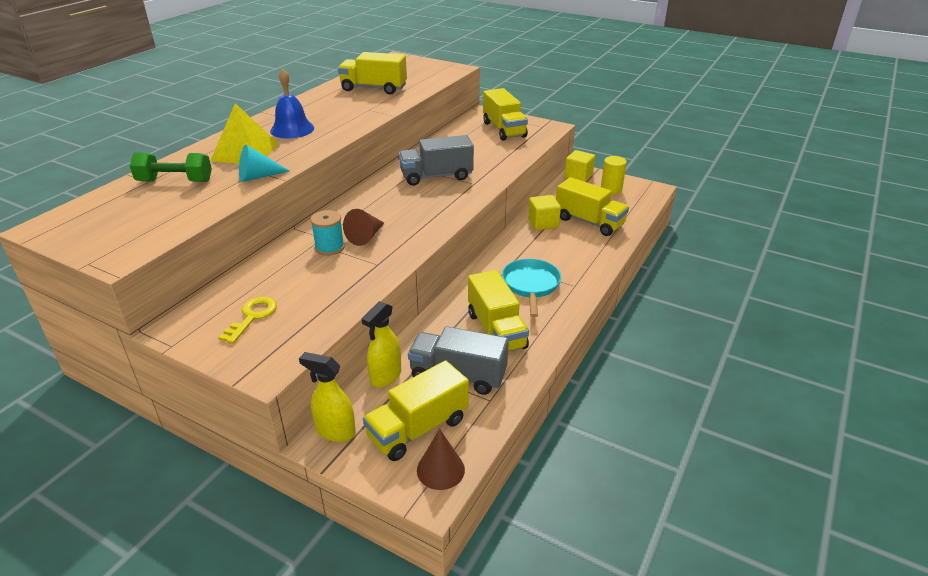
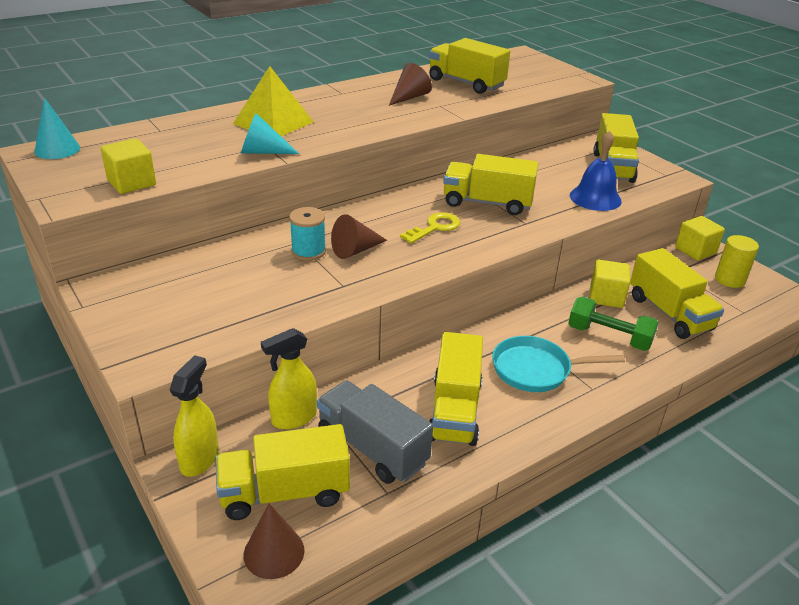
camera: 25 degrees right, 0 degrees up
green dumbbell [130,152,212,182] -> green dumbbell moved to [568,297,659,351]
yellow key [218,297,277,344] -> yellow key moved to [400,212,460,244]
blue bell [270,69,314,138] -> blue bell moved to [570,131,622,211]
yellow spray bottle [299,352,356,442] -> yellow spray bottle turned 60 degrees clockwise [170,355,219,477]
grey truck [399,135,474,186] -> yellow truck [443,154,538,215]
turquoise pan [502,259,561,317] -> turquoise pan turned 120 degrees counterclockwise [492,336,625,392]
none -> turquoise cone [34,98,80,159]
none -> yellow cube [101,138,156,194]
none -> brown cone [389,63,432,106]

